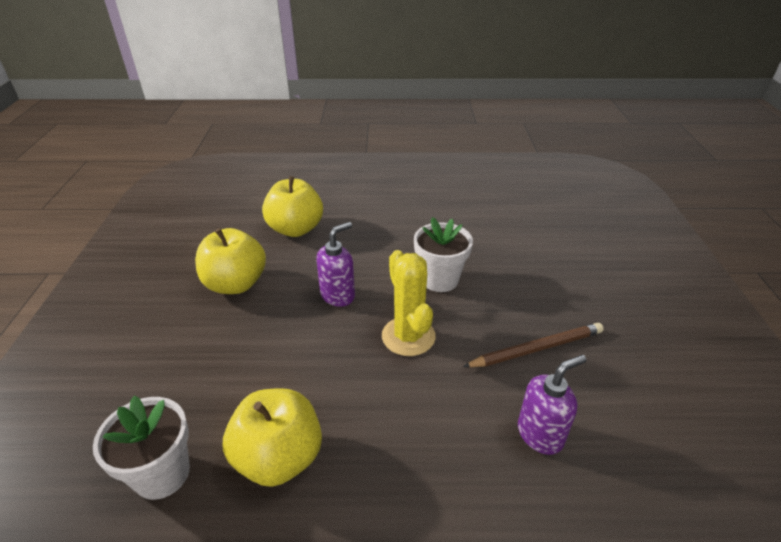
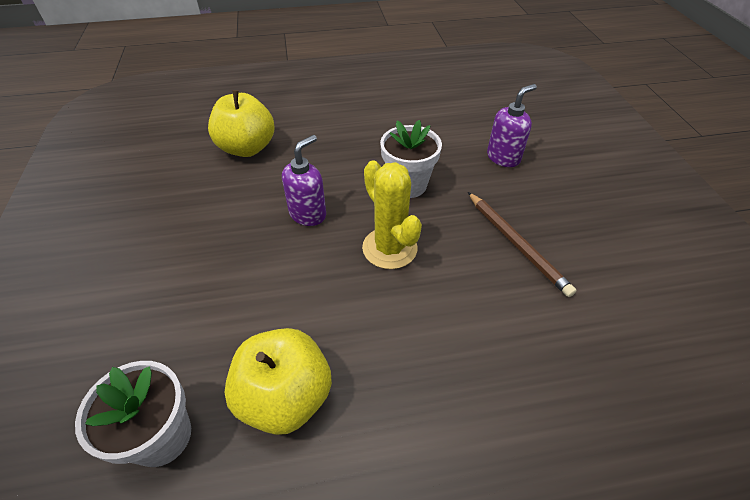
camera: 10 degrees left, 10 degrees up
yellow apple [195,228,266,294] -> none
brown pencil [463,323,604,367] -> brown pencil turned 90 degrees clockwise [468,192,577,297]
purple soap dispenser [518,355,587,455] -> purple soap dispenser moved to [487,84,537,167]

